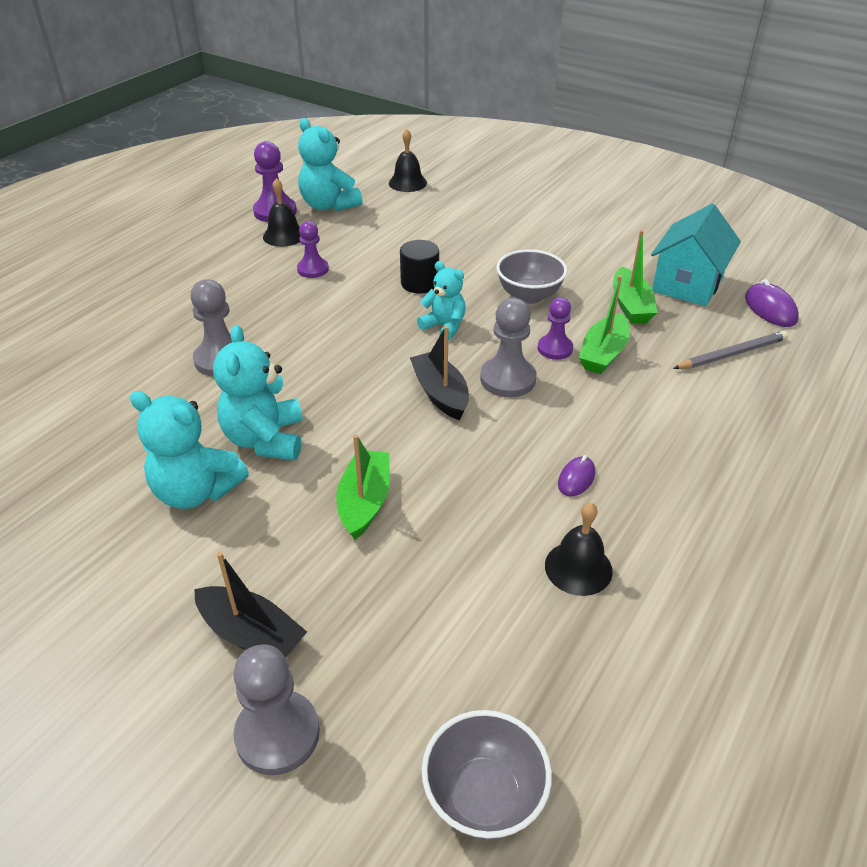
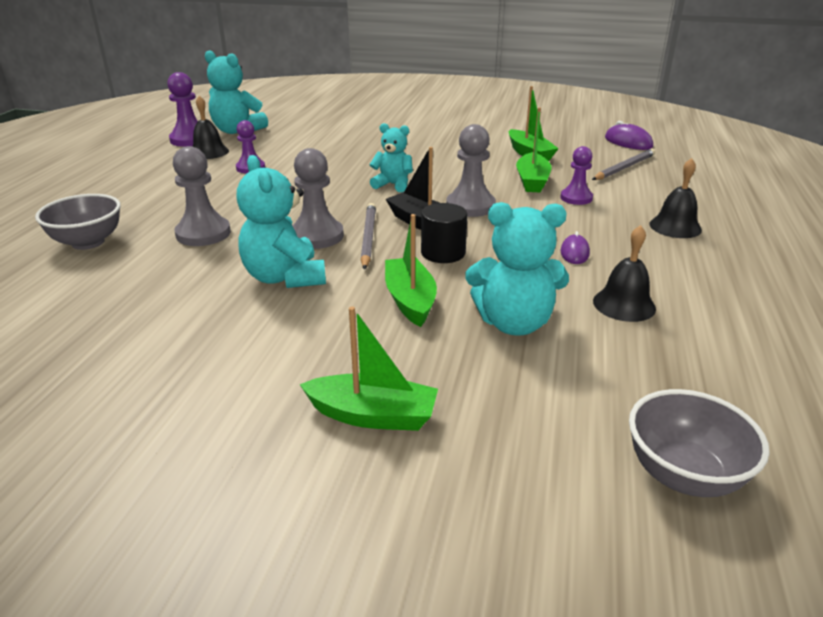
camera: 20 degrees left, 10 degrees down
turquoise teddy bear [130,391,249,509] -> turquoise teddy bear moved to [465,202,569,336]
black boat [194,552,307,658] -> green boat [299,306,438,431]
grey pawn [233,645,320,775] -> grey pawn moved to [292,148,344,249]
black bell [389,129,427,192] -> black bell moved to [649,158,702,238]
black cylinder [400,240,439,294] -> black cylinder moved to [421,203,468,263]
grey bowl [496,249,567,304] -> grey bowl moved to [35,194,121,250]
purple pawn [538,297,573,360] -> purple pawn moved to [560,146,593,205]
turquoise house [651,204,741,306] -> none
none -> grey pencil [360,203,376,270]

